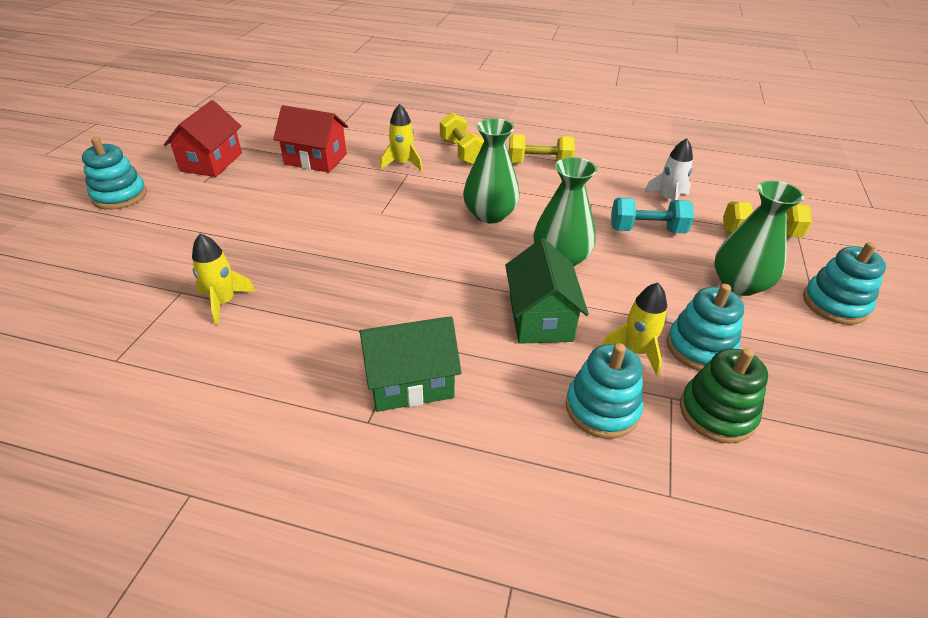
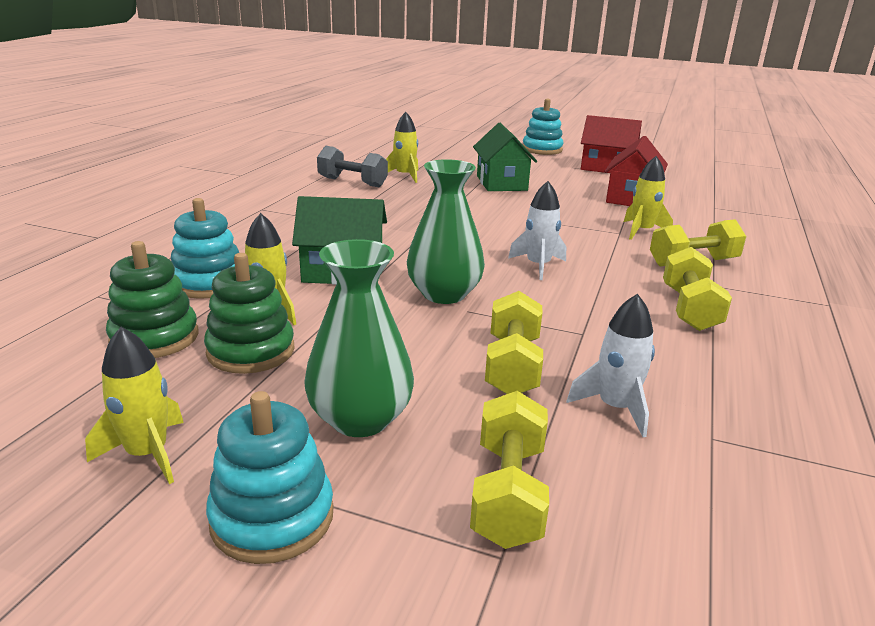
camera: 95 degrees right, 15 degrees down
green house [359,316,461,412] -> green house moved to [473,123,537,191]
green vase [463,118,520,224] -> white rocket [508,181,566,280]
turquoise dumbbell [611,198,694,233] -> yellow dumbbell [485,291,543,394]
turquoise stacking toy [667,284,744,371] -> green stacking toy [204,253,295,374]
none -> yellow rocket [85,327,184,484]
none -> grey dumbbell [317,146,388,187]

